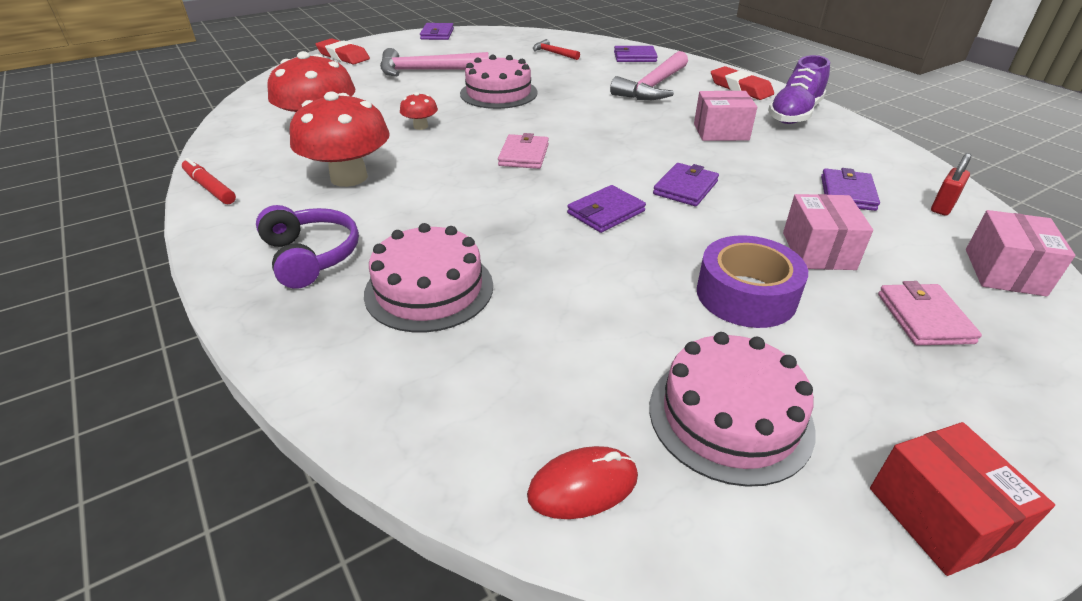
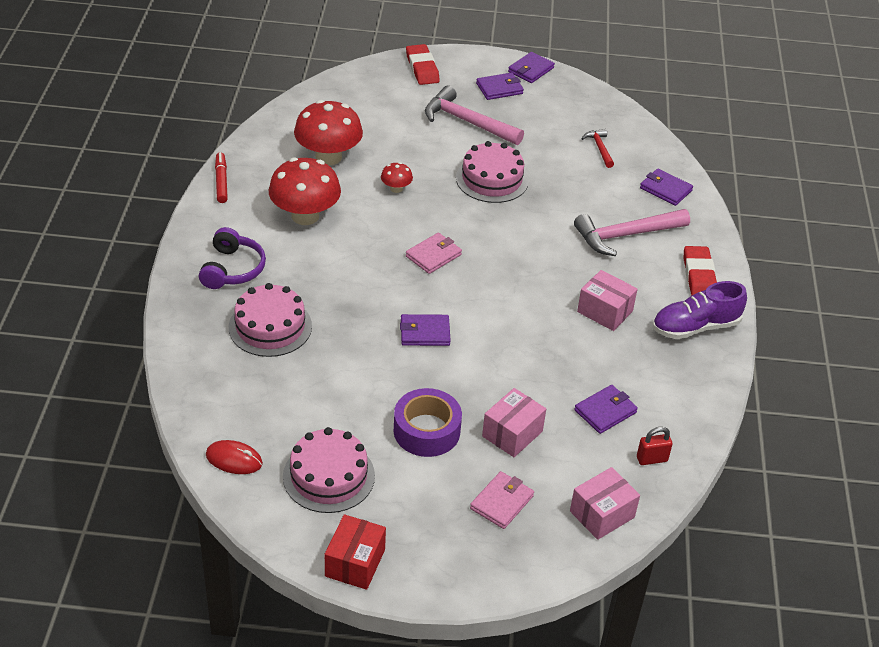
camera: 35 degrees right, 5 degrees up
purple wallet [653,163,719,206] -> purple wallet moved to [476,72,524,100]

